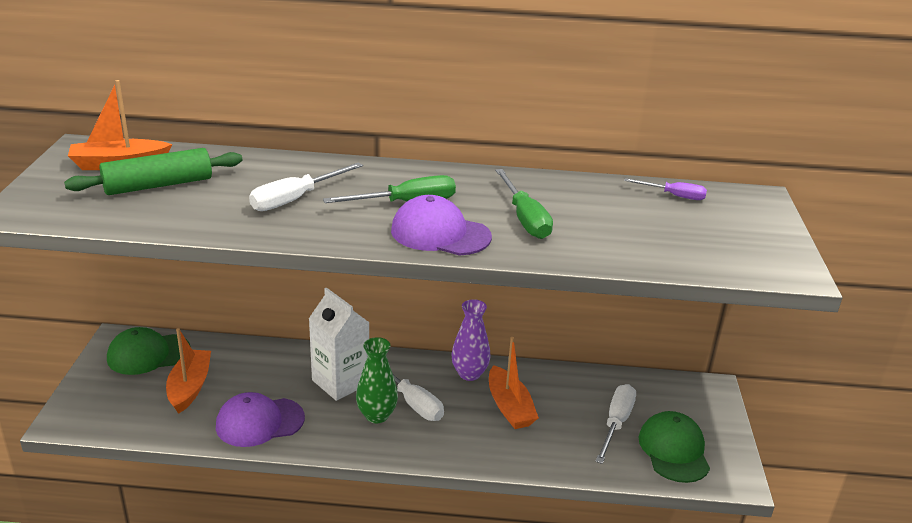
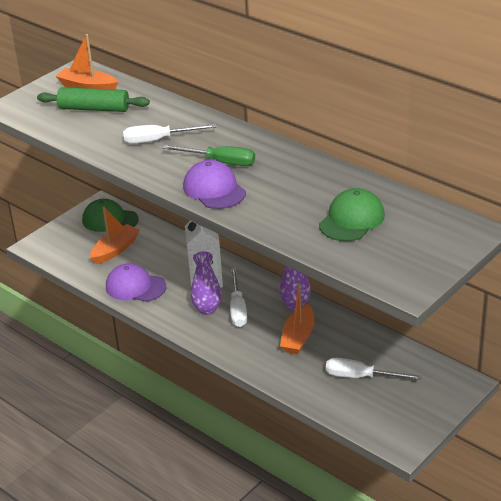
camera: 40 degrees right, 5 degrees up
green vase [356,337,398,423] -> purple vase [191,251,222,315]
green screwdriver [495,169,553,239] -> none
white screwdriver [595,384,636,464] -> white screwdriver turned 135 degrees counterclockwise [326,358,422,380]
purple screwdriver [624,178,707,200] -> none
green cap [638,411,710,483] -> green cap moved to [319,188,385,241]

